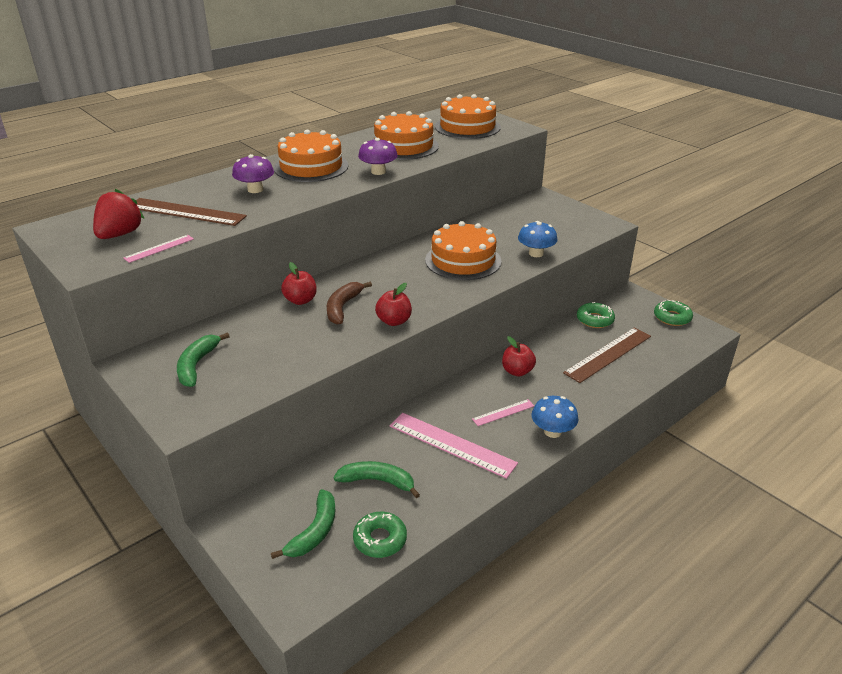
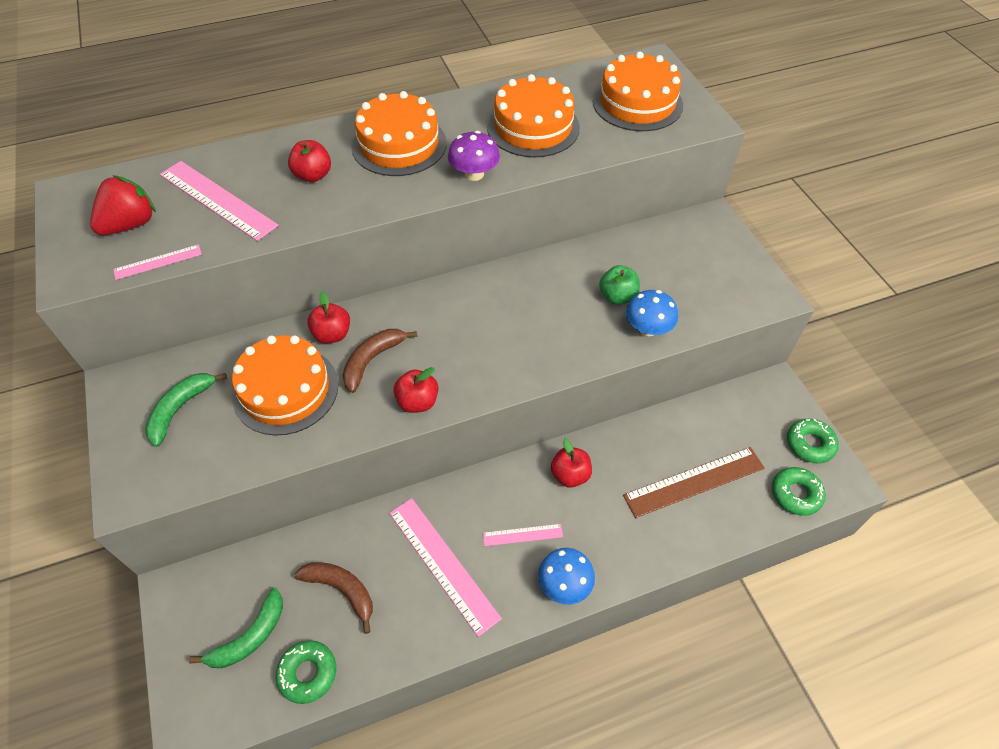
camera: 20 degrees right, 20 degrees up
brown ruler [136,198,247,226] -> pink ruler [160,161,279,241]
purple mushroom [232,154,274,193] -> red apple [288,140,331,182]
green banana [333,461,420,498] -> brown banana [294,562,373,634]
orange cake [425,221,501,280] -> orange cake moved to [232,335,338,435]
green donut [577,302,615,328] -> green donut moved to [772,467,826,516]
none -> green apple [599,265,640,305]

